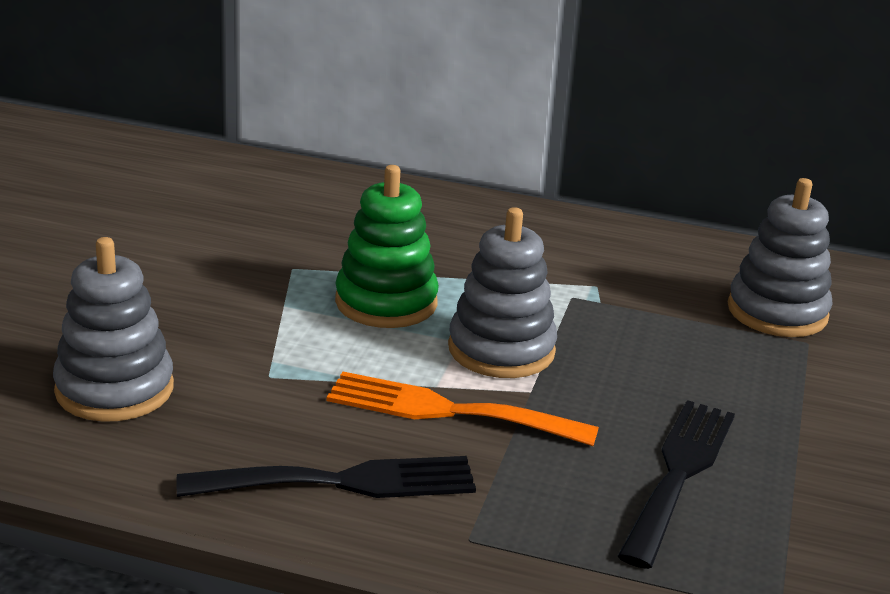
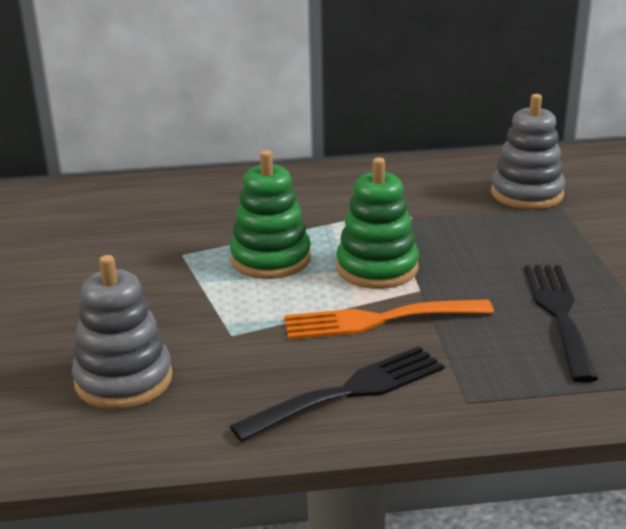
camera: 20 degrees left, 0 degrees up
grey stacking toy [448,207,557,378] -> green stacking toy [336,157,419,289]

